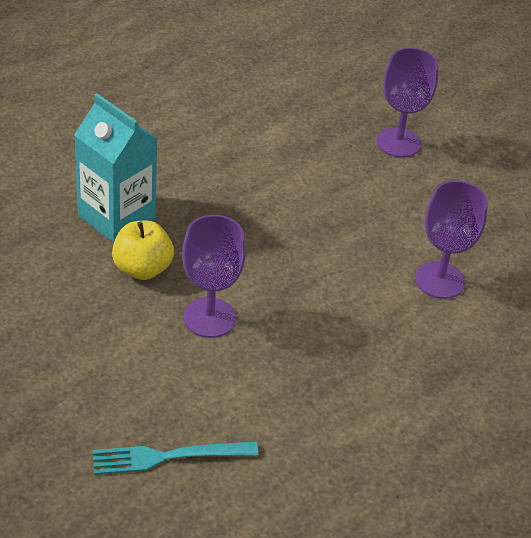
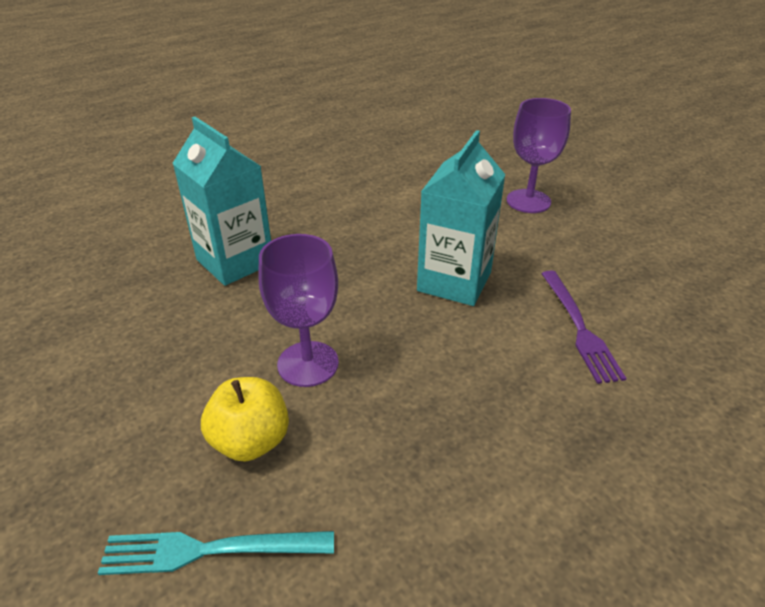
camera: 10 degrees right, 5 degrees down
yellow apple [112,221,174,280] -> yellow apple moved to [201,377,289,462]
purple goblet [415,180,488,299] -> purple fork [541,271,627,384]
none -> turquoise carton [417,130,506,306]

